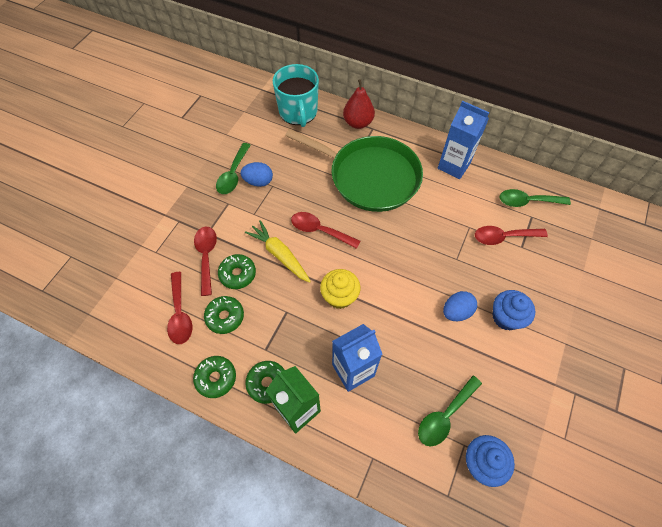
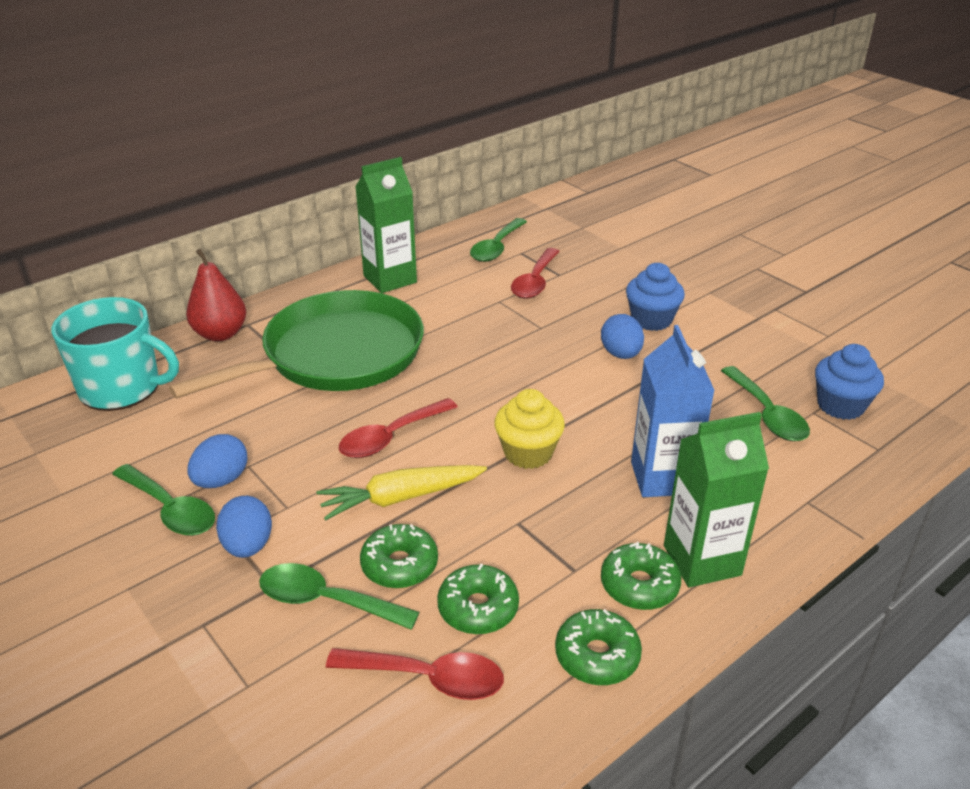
camera: 65 degrees left, 25 degrees down
red spoon [194,227,217,296] -> green spoon [259,563,419,630]
blue carton [438,101,489,179] -> green carton [355,157,417,293]
none -> blue egg [216,496,272,558]

